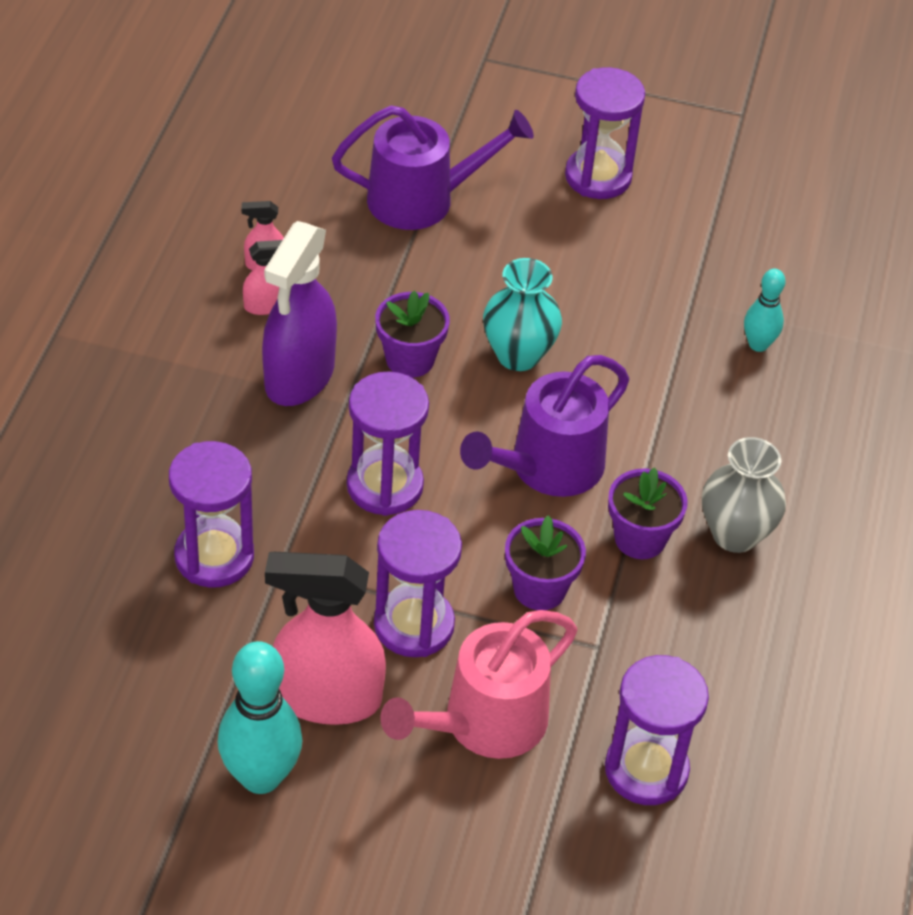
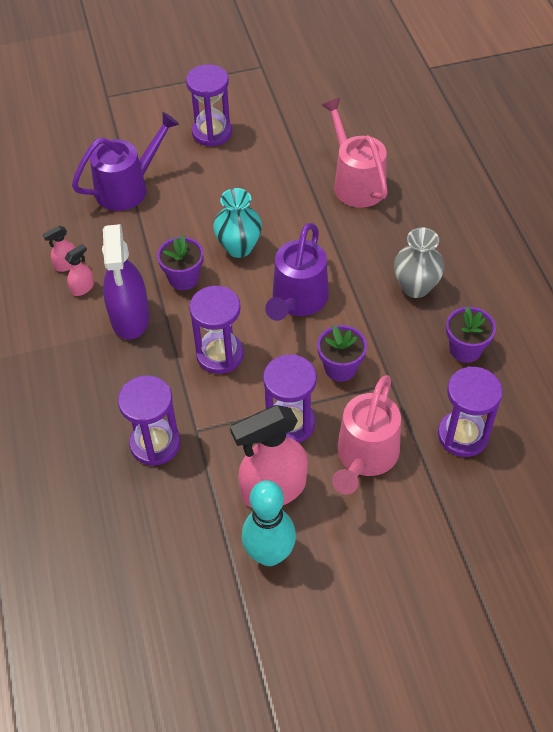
camera: 25 degrees left, 5 degrees up
purple flower pot [608,467,688,559] -> purple flower pot moved to [446,307,496,363]
turquoise bowling pin [744,269,786,352] -> pink watering can [322,98,388,208]

